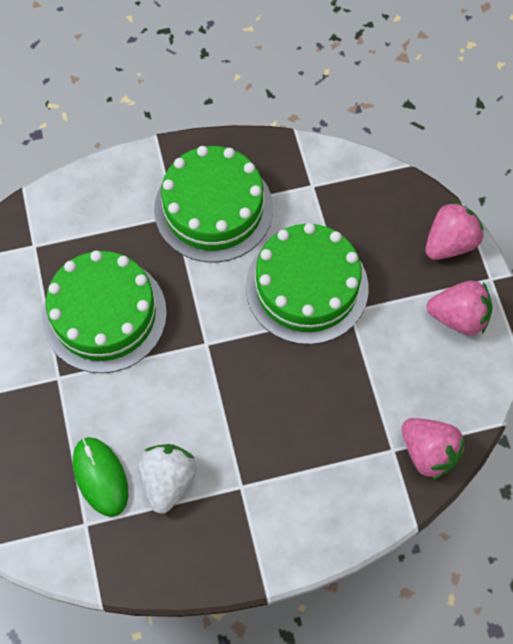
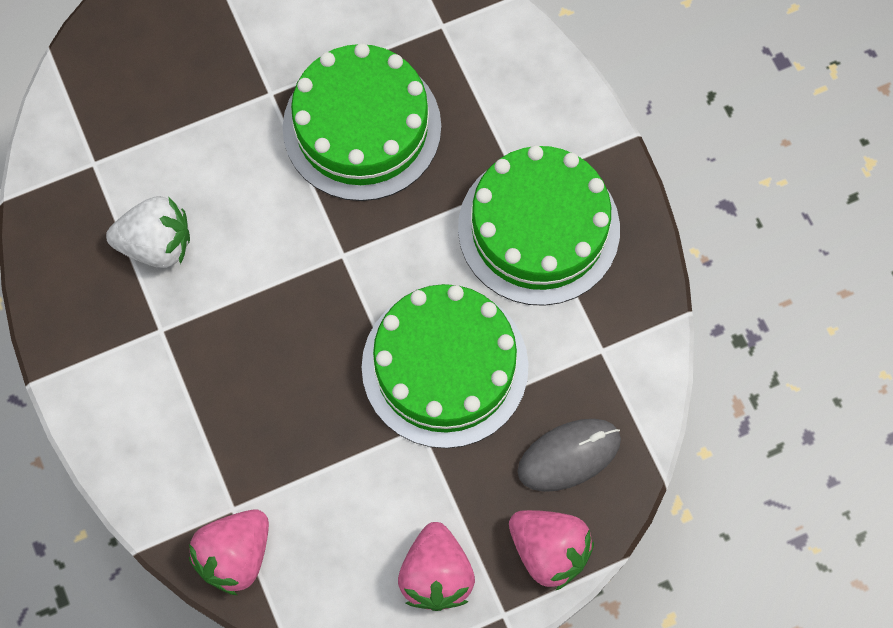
camera: 80 degrees right, 5 degrees up
green mouse [73,437,128,517] -> none
none -> grey mouse [517,419,621,492]

